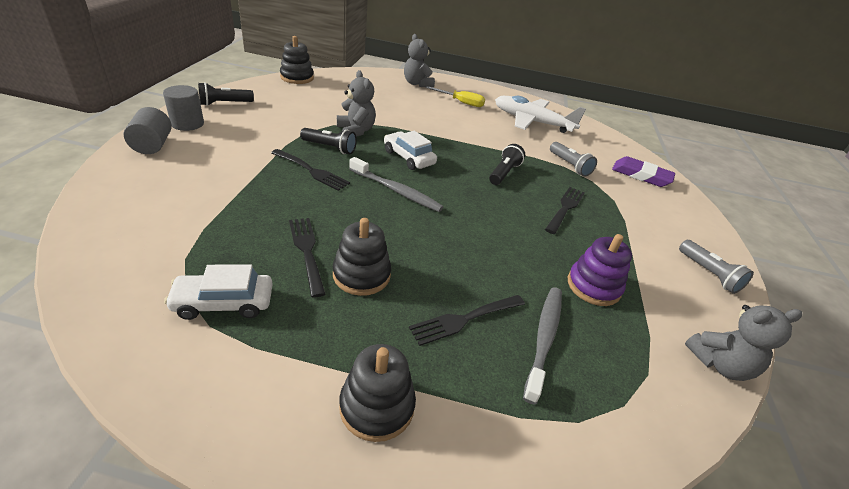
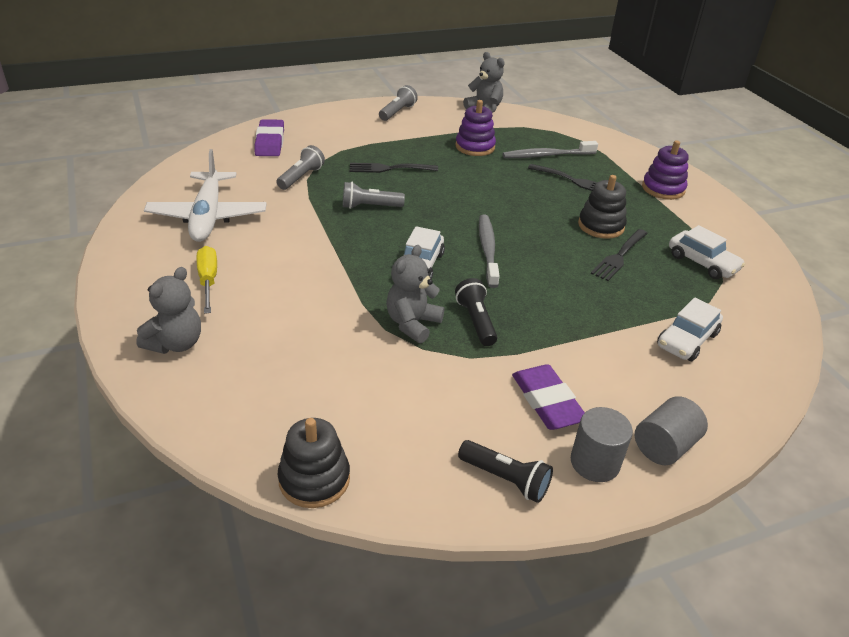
camera: 120 degrees left, 0 degrees up
black fork [271,149,350,191] -> none
black stacking toy [339,344,416,442] -> purple stacking toy [642,140,689,200]
black flashlight [489,144,525,185] -> grey flashlight [343,182,405,209]
none -> purple eraser [512,364,585,430]
none -> white car [657,297,723,361]

